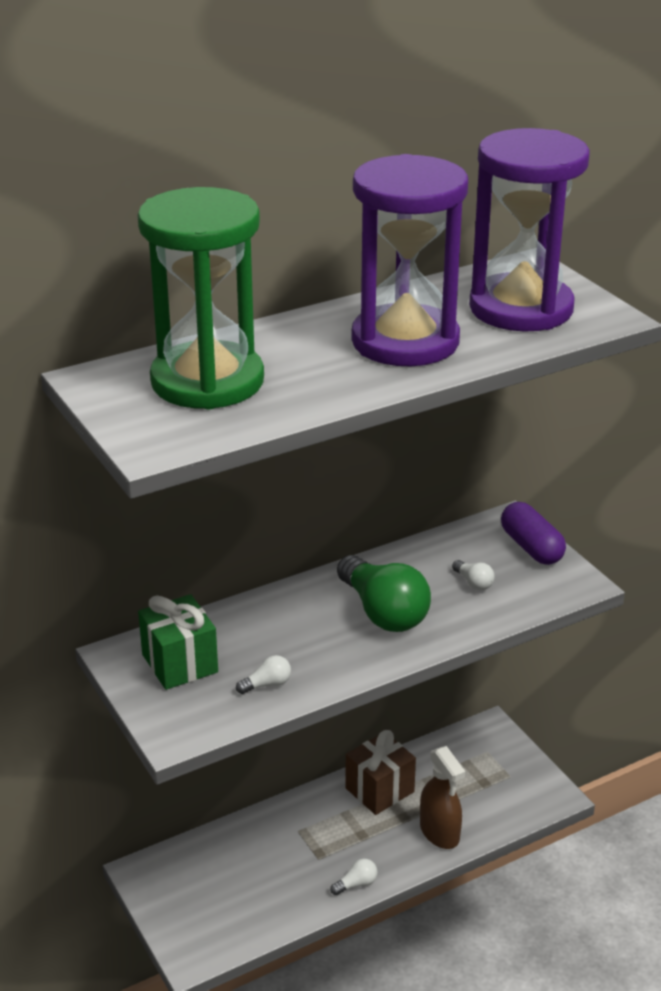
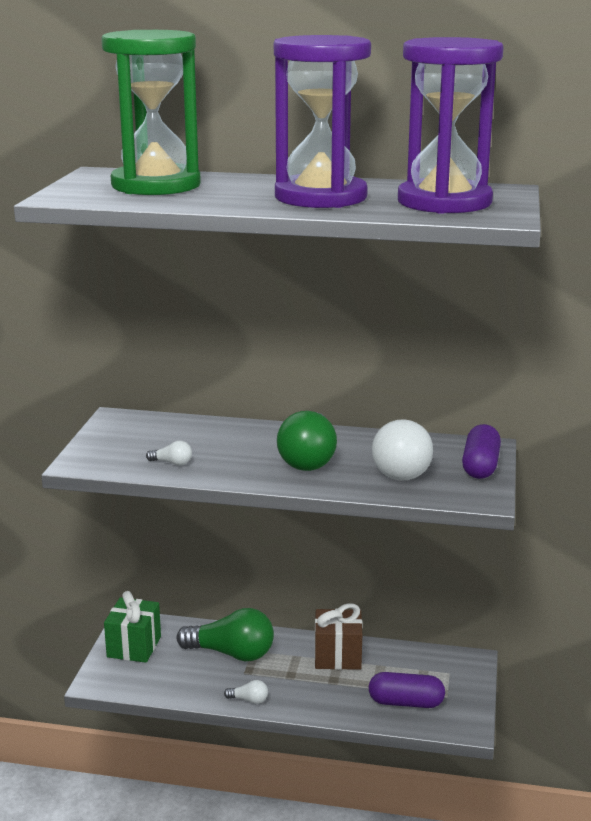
camera: 40 degrees right, 10 degrees down
green gift [138,594,218,690] -> green gift moved to [104,591,161,663]
brown spray bottle [420,746,466,849] -> none
white light bulb [452,560,495,590] -> white light bulb [372,419,433,481], size x2.37
none -> green light bulb [177,608,274,661]
none -> purple capsule [369,672,445,708]

